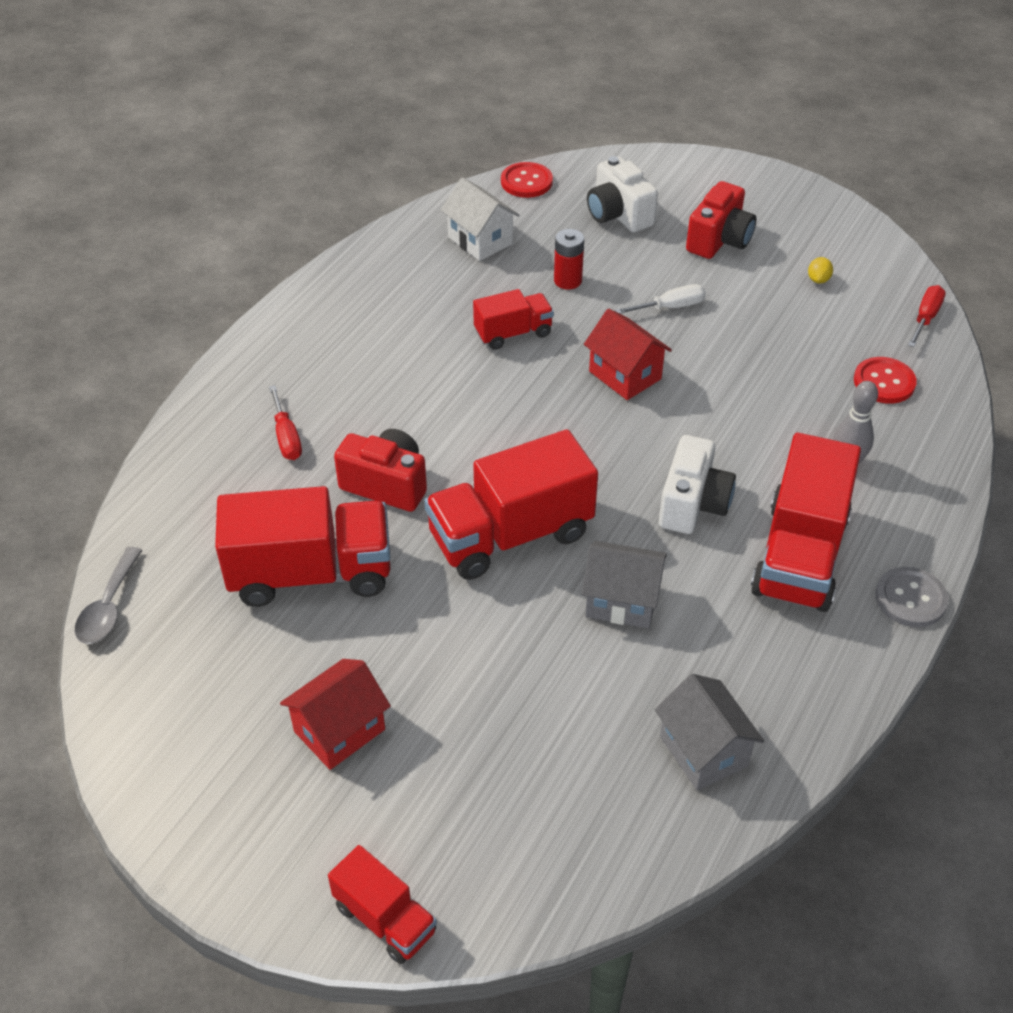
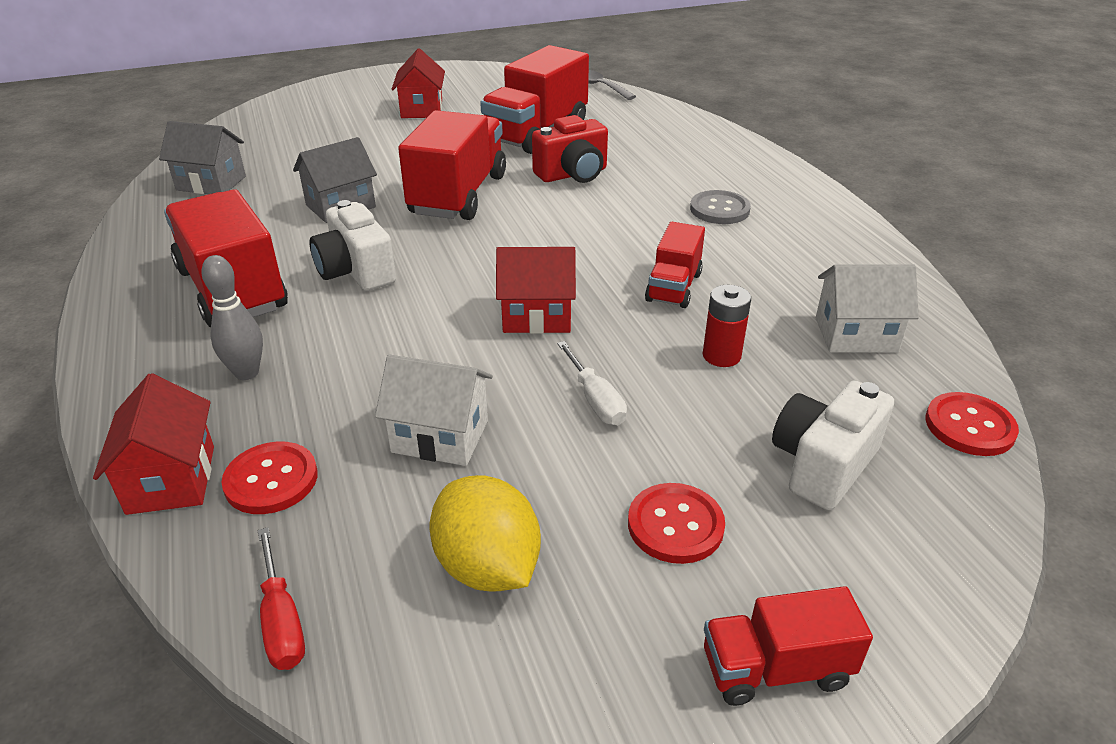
camera: 130 degrees right, 10 degrees down
red screwdriver [269,385,302,460] -> none
red truck [328,845,437,964] -> red truck moved to [704,586,873,706]
white camera [587,156,658,232] -> white camera turned 60 degrees counterclockwise [772,381,894,510]
white screwdriver [615,284,706,314] -> white screwdriver turned 45 degrees counterclockwise [557,341,627,425]
red camera [686,181,756,259] -> red button [628,483,725,564]
yellow lemon [808,257,833,284] -> yellow lemon [430,475,541,592], size x2.34
grey button [875,567,949,627] -> grey button moved to [690,190,751,224]
none -> red house [93,373,214,515]
none -> white house [375,355,493,466]

